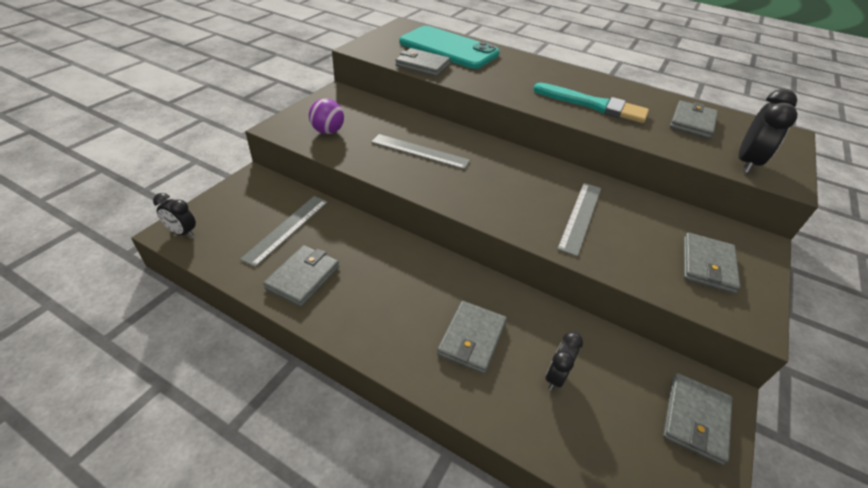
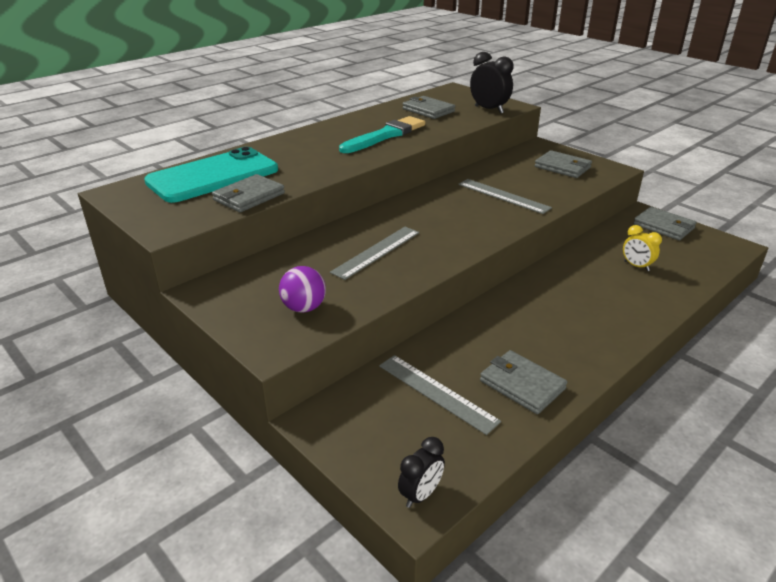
camera: 70 degrees left, 10 degrees down
grey wallet [437,301,507,374] -> none
black clock [546,332,583,391] -> yellow clock [623,225,662,271]

